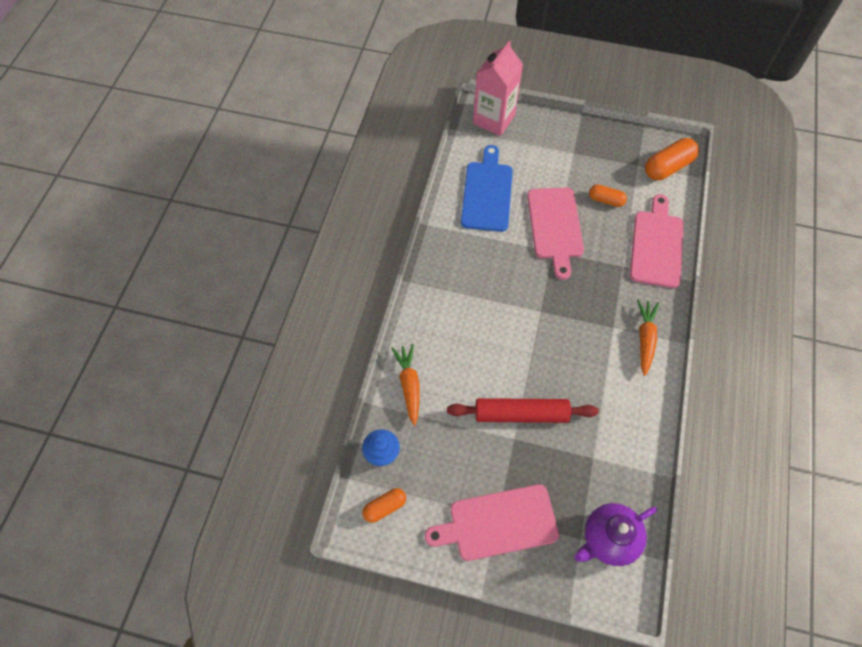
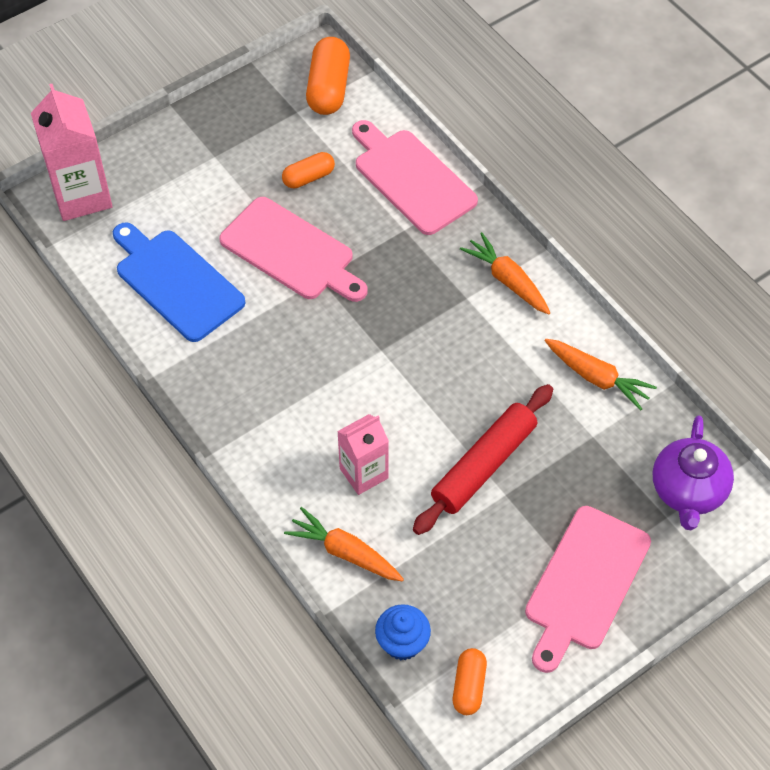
camera: 50 degrees left, 5 degrees down
none -> pink carton [337,414,389,495]
none -> orange carrot [545,339,657,410]

